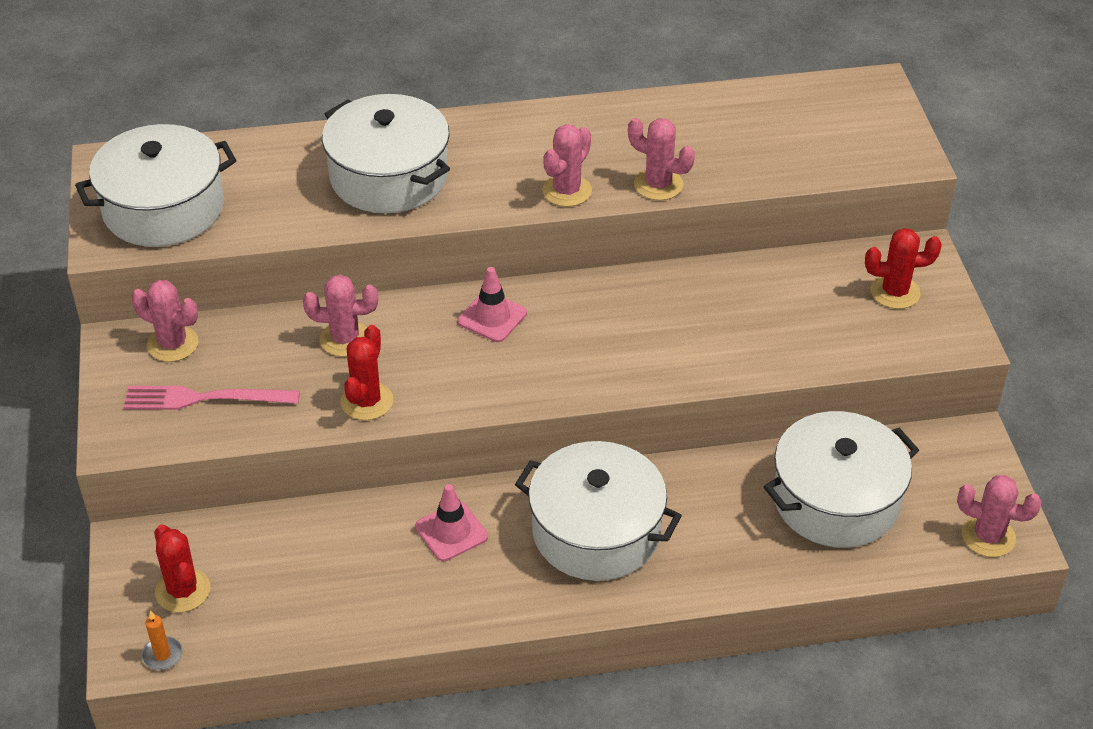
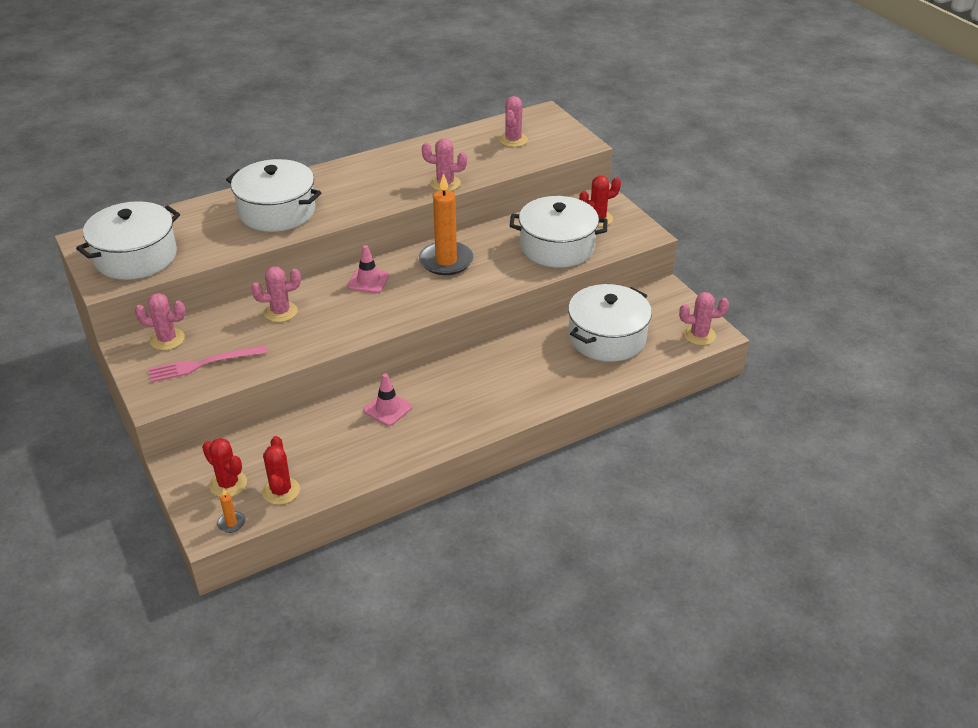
camera: 20 degrees left, 5 degrees down
red cactus [340,325,393,420] -> red cactus moved to [262,436,300,505]
white pot [515,441,682,581] -> white pot moved to [510,196,607,268]
pink cactus [542,124,592,207] -> pink cactus moved to [499,96,528,147]
none -> orange candle [419,173,474,275]

